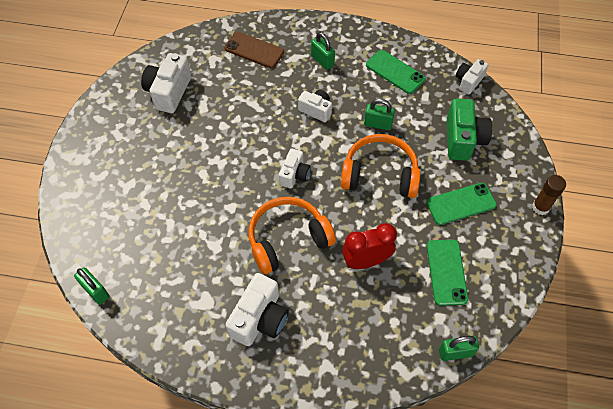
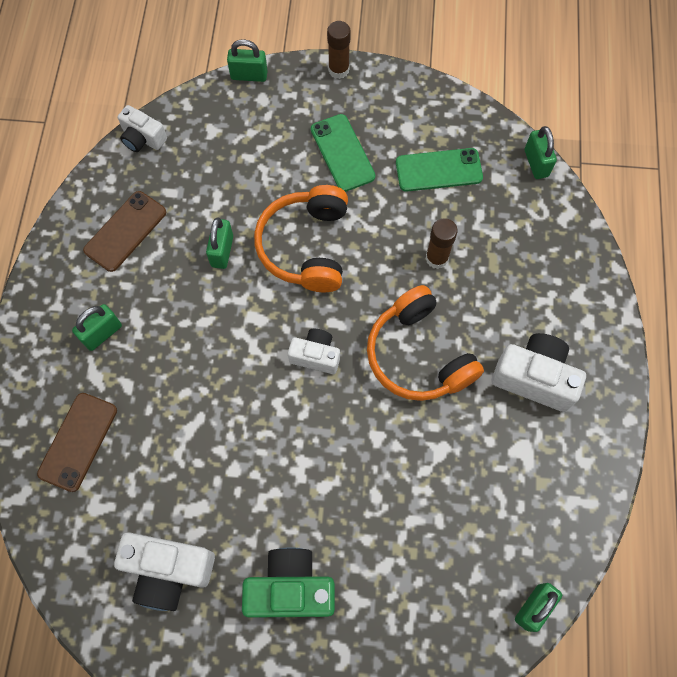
camera: 95 degrees left, 10 degrees up
white camera [298,90,332,122] -> none
red clock [342,223,397,269] -> brown glue stick [426,218,458,269]
green phone [366,50,425,94] -> brown phone [83,191,166,272]
green camera [447,99,492,161] -> green camera moved to [242,547,335,618]
none -> green padlock [227,39,267,82]

